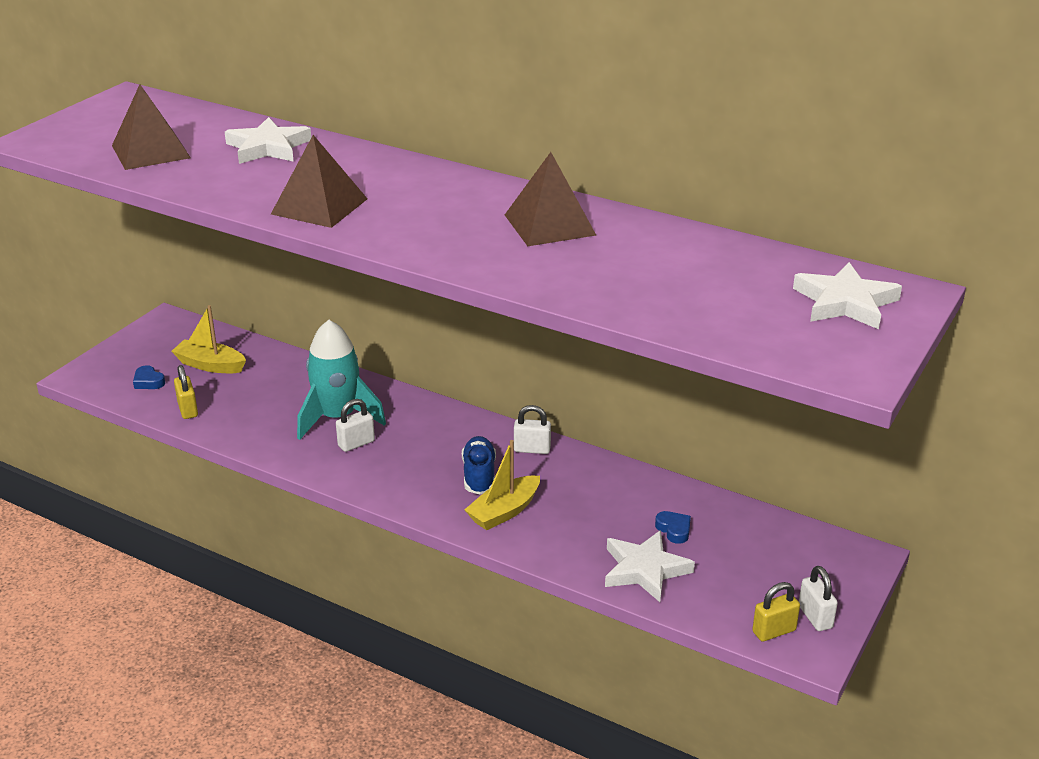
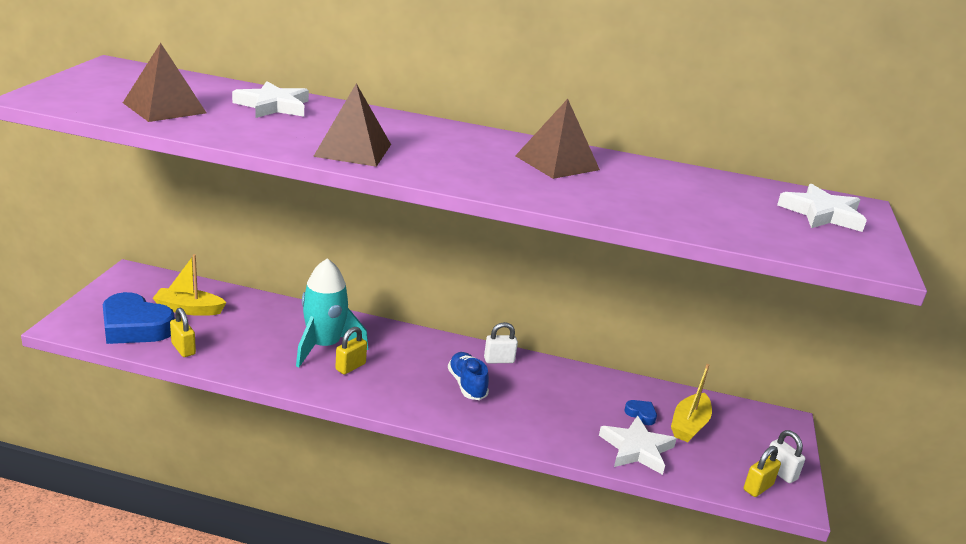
camera: 20 degrees left, 5 degrees down
blue heart [133,365,165,389] -> blue heart [103,292,175,344], size x2.38
white padlock [336,399,375,452] -> yellow padlock [335,327,367,374]
yellow boat [464,440,540,530] -> yellow boat moved to [671,364,712,442]

